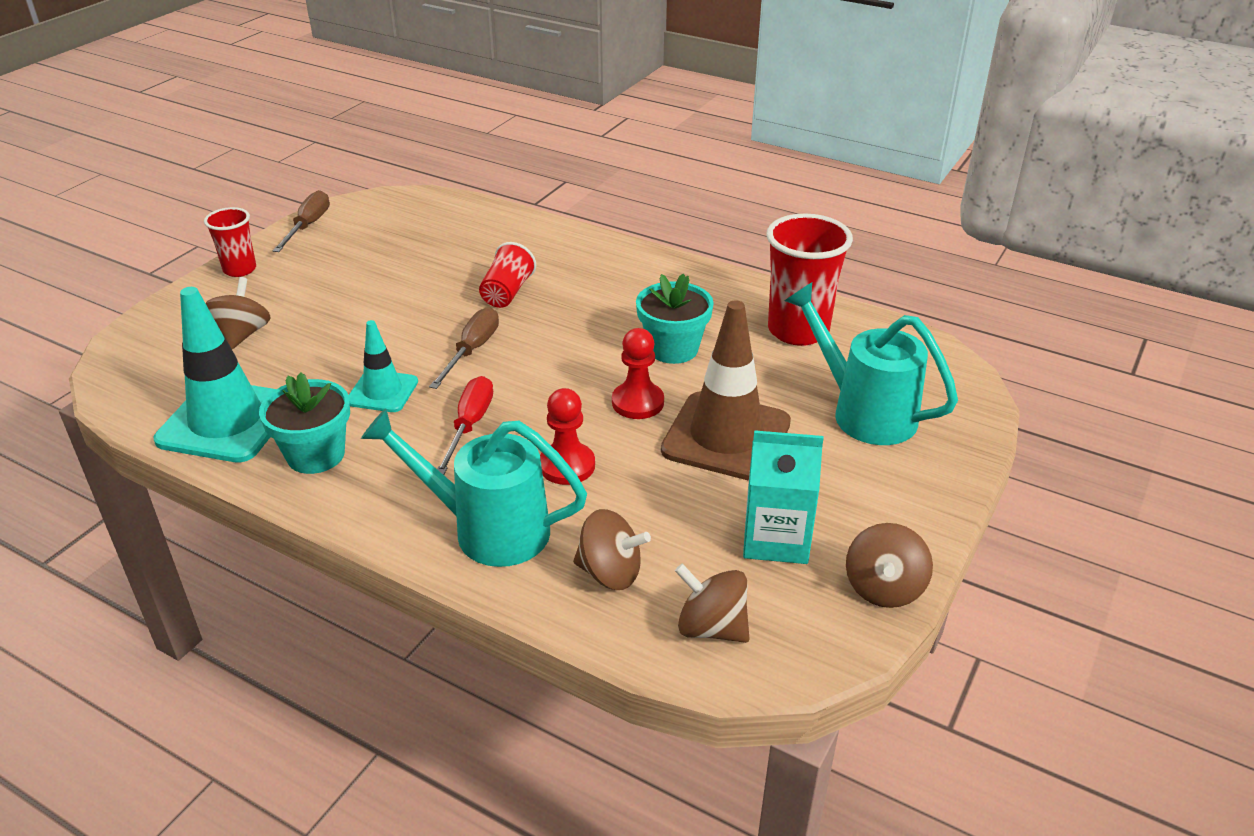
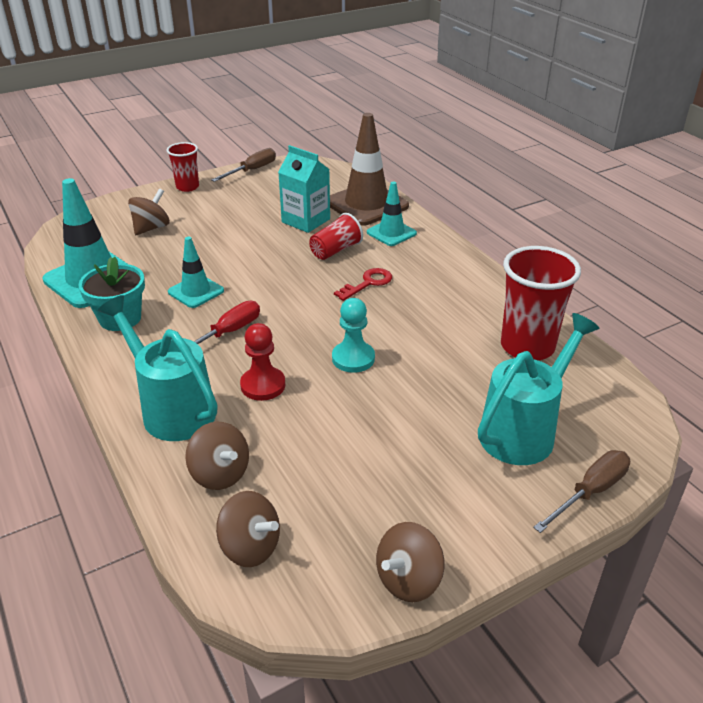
camera: 30 degrees right, 0 degrees up
brown screwdriver [429,307,499,389] -> brown screwdriver moved to [533,450,630,533]
red pawn [612,328,664,419] -> turquoise pawn [332,298,375,373]
turquoise flower pot [636,273,714,364] -> none
brown traffic cone [661,300,791,481] -> brown traffic cone moved to [330,113,409,226]
brown spinning top [675,564,750,643] -> brown spinning top turned 150 degrees clockwise [216,491,280,567]
turquoise carton [743,430,824,564] -> turquoise carton moved to [278,145,330,233]
turquoise watering can [784,282,958,445] -> turquoise watering can turned 60 degrees clockwise [478,313,600,465]
none -> red key [334,268,392,301]
none -> turquoise traffic cone [367,182,417,246]

